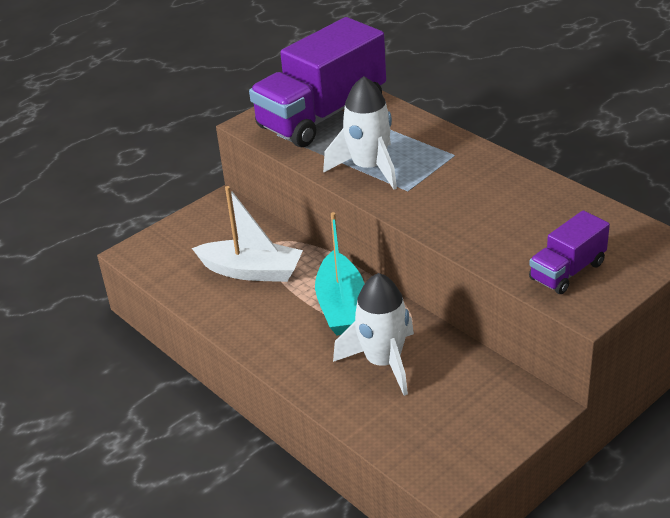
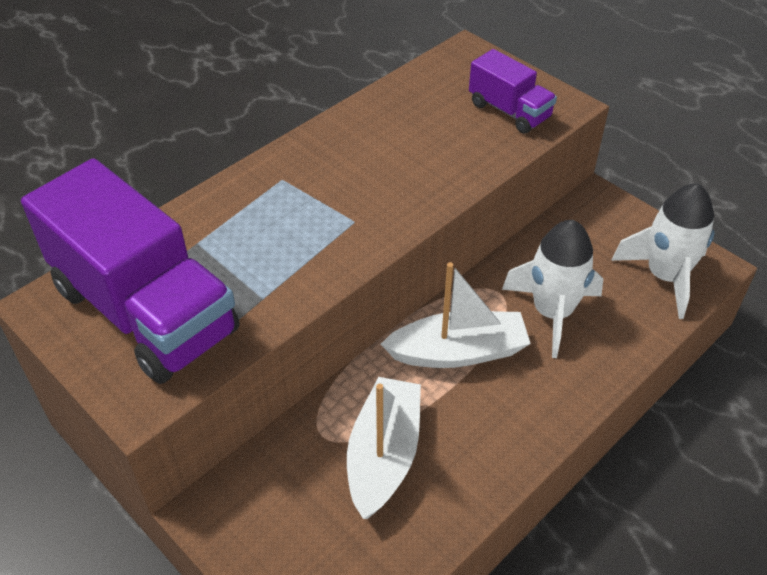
camera: 95 degrees left, 10 degrees up
turquoise boat [315,212,364,335] -> white boat [381,262,531,368]
white rocket [323,76,397,190] -> white rocket moved to [611,183,715,319]

